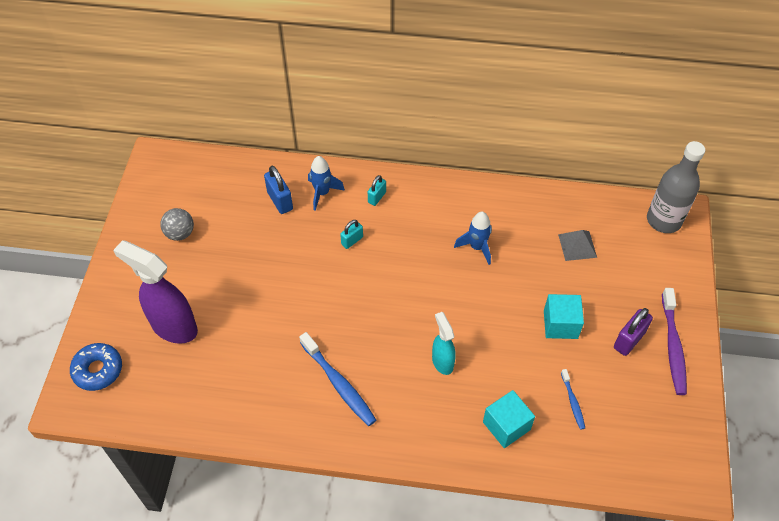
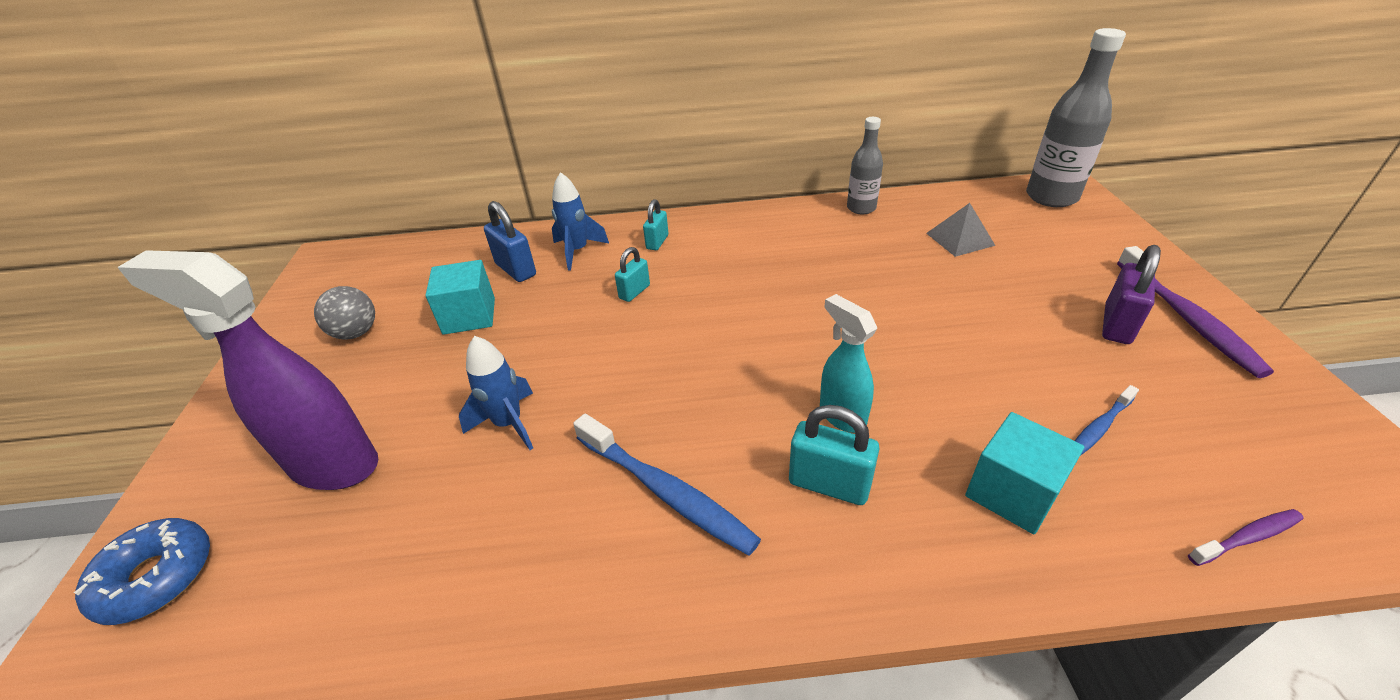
camera: 10 degrees left, 15 degrees down
blue rocket [454,212,492,265] -> blue rocket moved to [459,336,533,450]
turquoise cube [544,294,584,339] -> turquoise cube moved to [425,260,495,335]
blue toothbrush [561,369,585,430] -> blue toothbrush turned 75 degrees clockwise [1075,385,1139,456]
none -> turquoise padlock [789,405,879,505]
none -> grey bottle [847,117,883,214]
none -> purple toothbrush [1188,509,1304,566]

